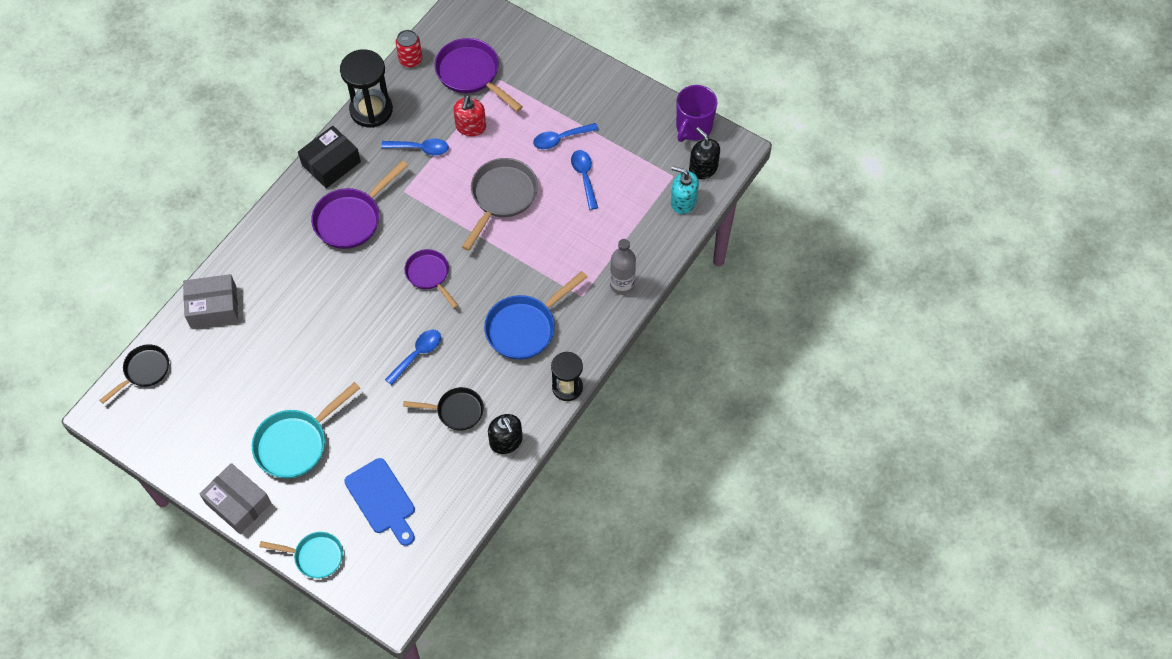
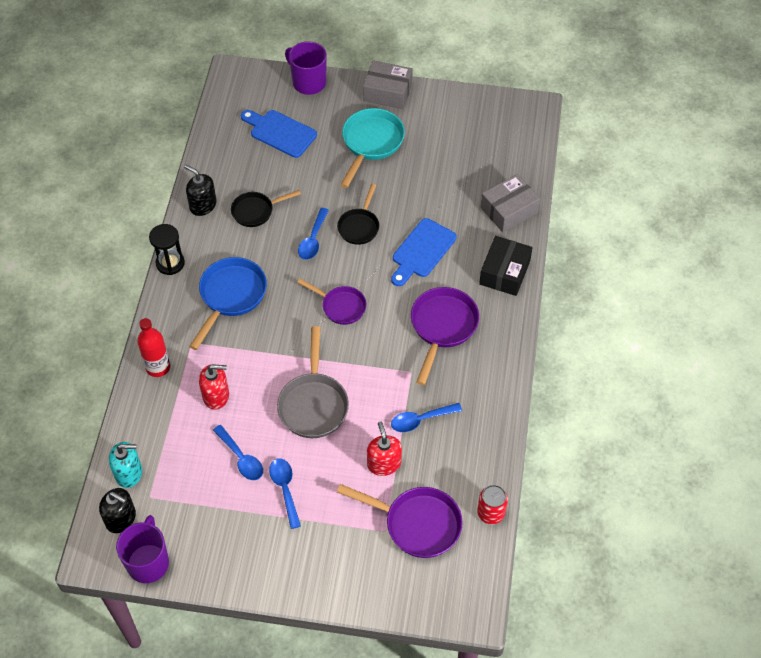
camera: 155 degrees right, 5 degrees down
black pan [100,344,169,404] -> black pan moved to [337,184,379,245]
turquoise pan [259,532,343,578] -> purple mug [285,41,327,95]
black box [298,126,361,188] -> black box moved to [479,236,533,296]
black hourglass [340,49,393,128] -> none
blue spoon [533,123,598,149] -> blue spoon turned 60 degrees counterclockwise [269,458,301,529]
grey bottle [610,239,636,295] -> red bottle [137,318,170,377]
none -> red soap dispenser [199,364,229,410]
none -> blue cutting board [391,218,457,286]

